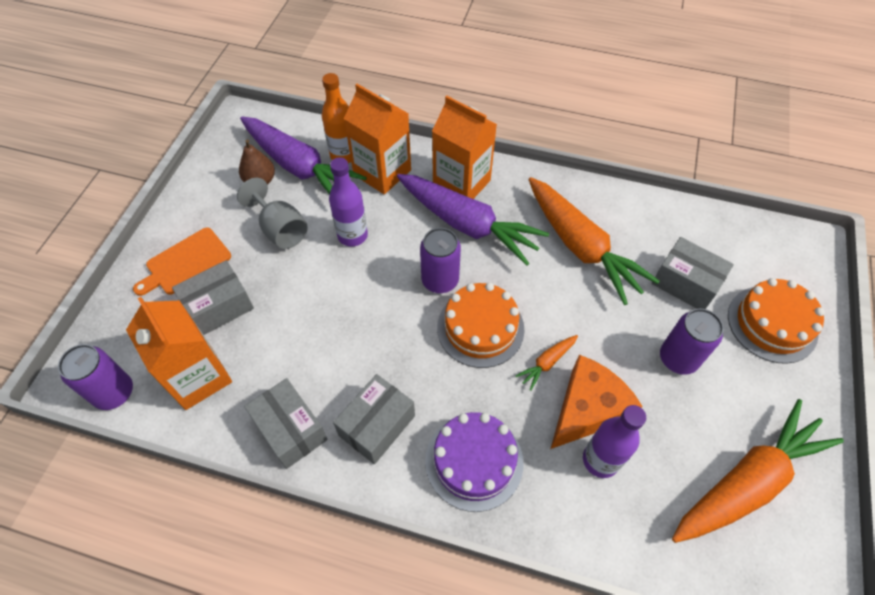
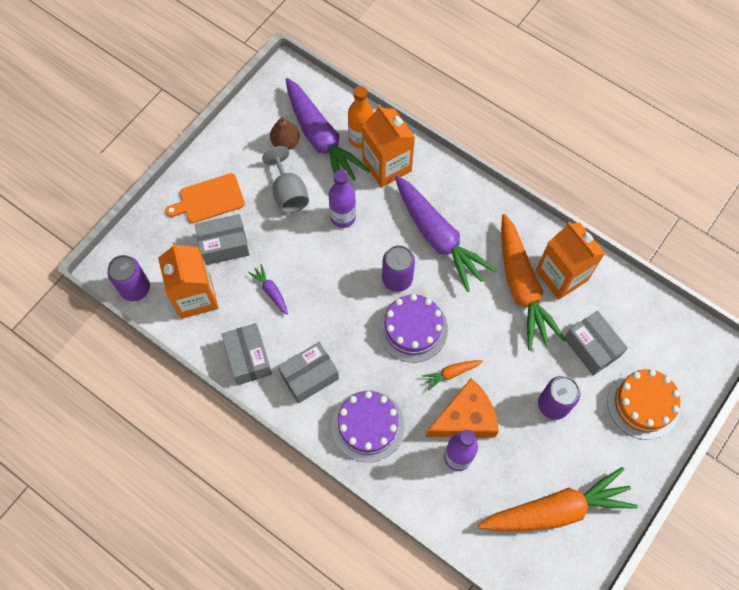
camera: 20 degrees right, 10 degrees up
orange carton [432,96,497,199] -> orange carton moved to [536,222,605,300]
orange cake [437,283,524,368] -> purple cake [378,294,448,363]
none -> purple carrot [248,264,288,315]

